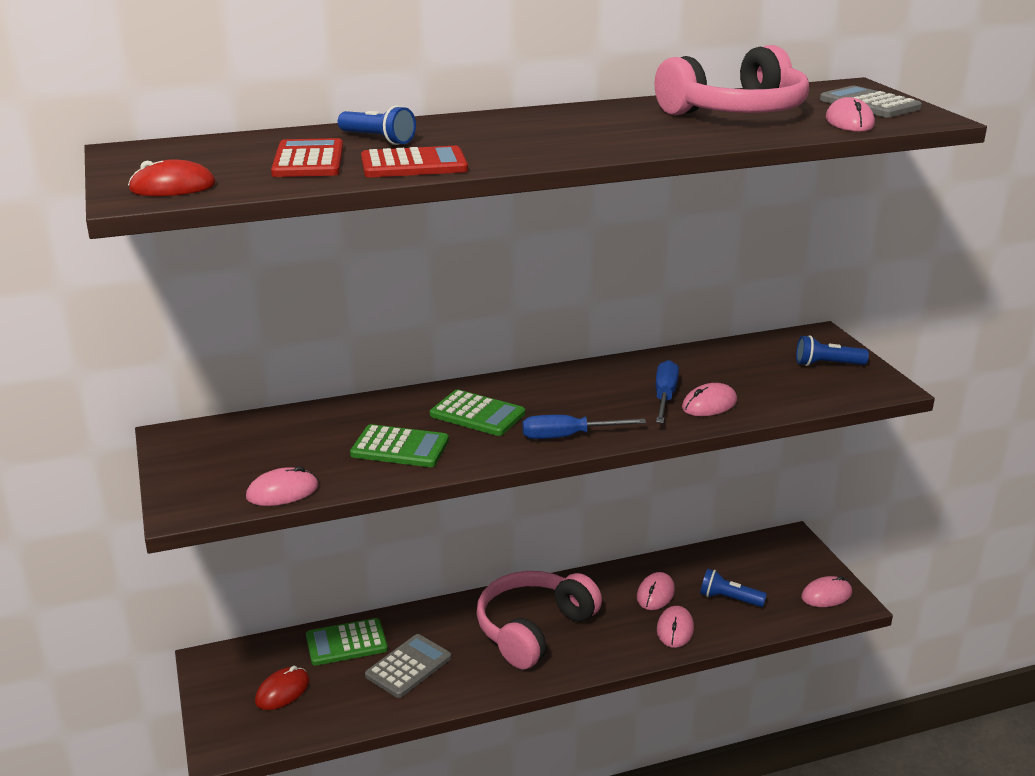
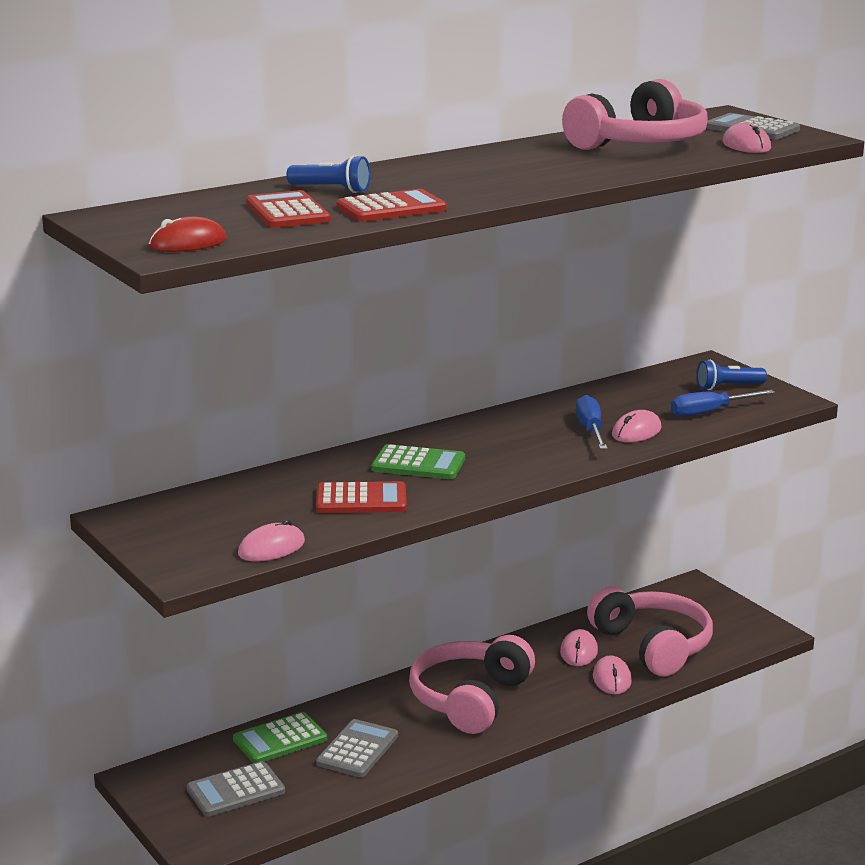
camera: 15 degrees left, 5 degrees down
red mouse [255,666,310,710] -> grey calculator [187,761,285,817]
green calculator [350,424,449,467] -> red calculator [316,481,407,513]
blue screwdriver [522,415,646,439] -> blue screwdriver moved to [671,390,775,417]
blue flashlight [700,569,767,607] -> pink headphones [587,587,713,676]
pink mouse [801,576,852,607] -> none

